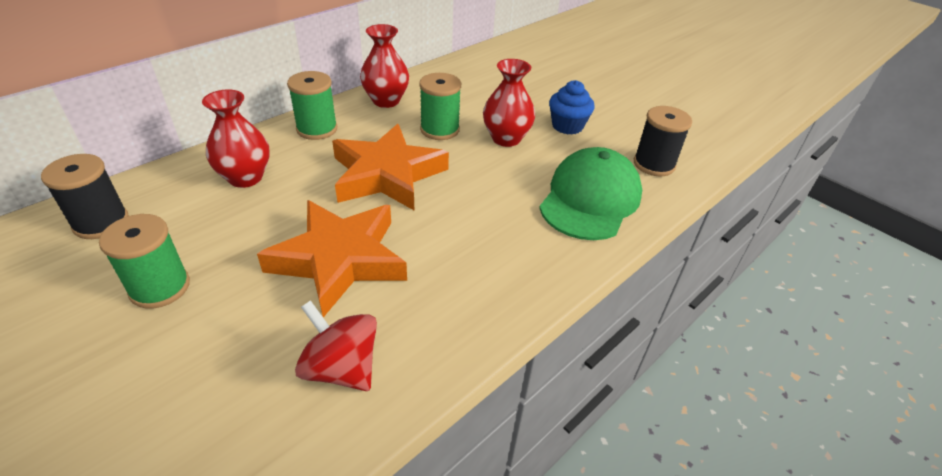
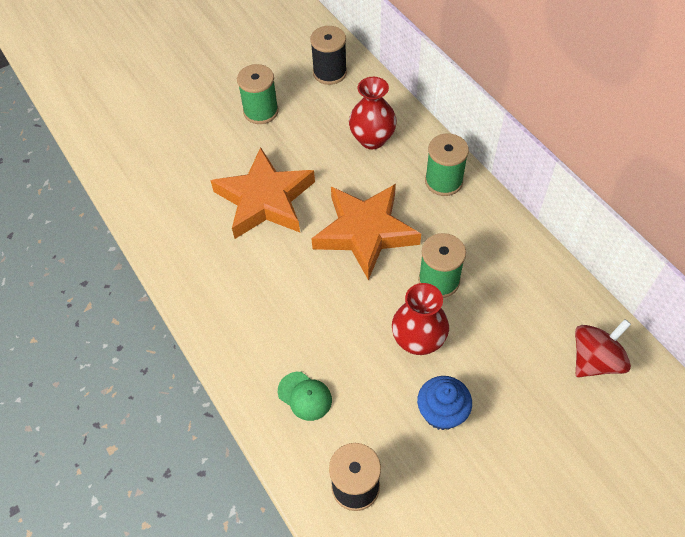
camera: 105 degrees right, 15 degrees up
red spinning top [295,300,377,391] -> red spinning top moved to [575,319,631,377]
red vase [360,24,409,108] -> none
green cap [539,147,642,240] -> green cap [278,372,332,421], size x0.46

